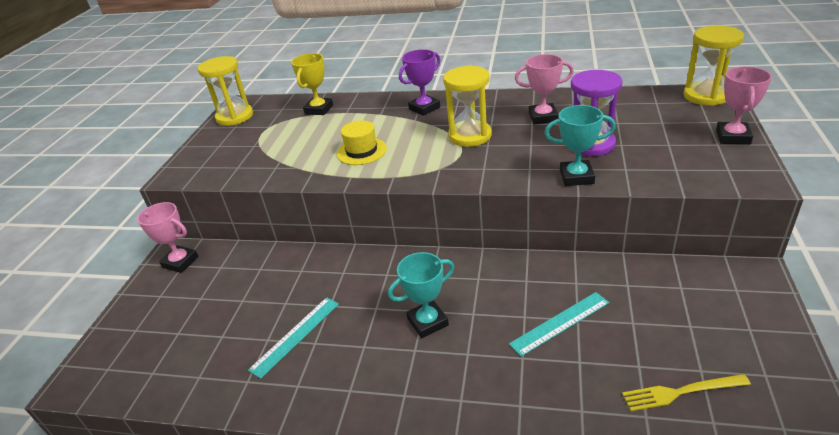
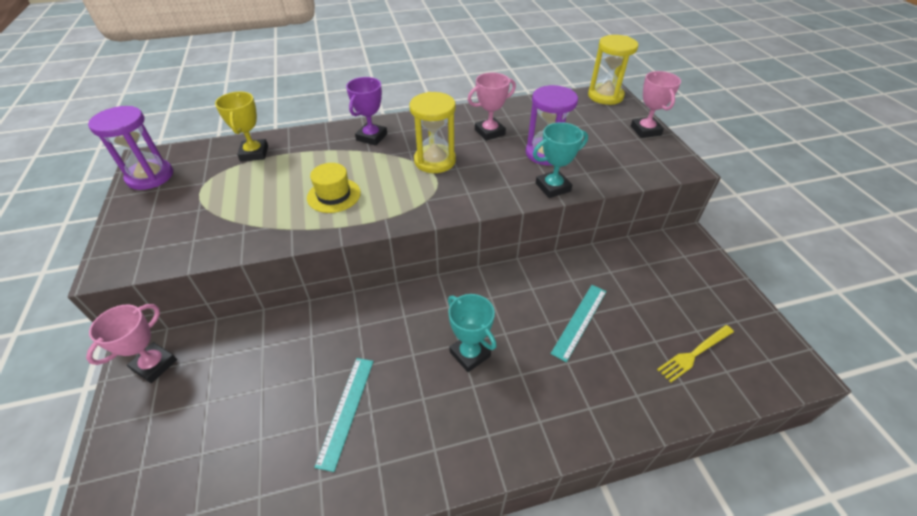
camera: 30 degrees left, 10 degrees up
pink trophy [137,202,199,273] -> pink trophy turned 60 degrees counterclockwise [86,304,177,383]
yellow hourglass [197,56,253,126] -> purple hourglass [88,106,173,190]
turquoise trophy [388,252,454,338] -> turquoise trophy turned 75 degrees counterclockwise [448,294,496,372]

